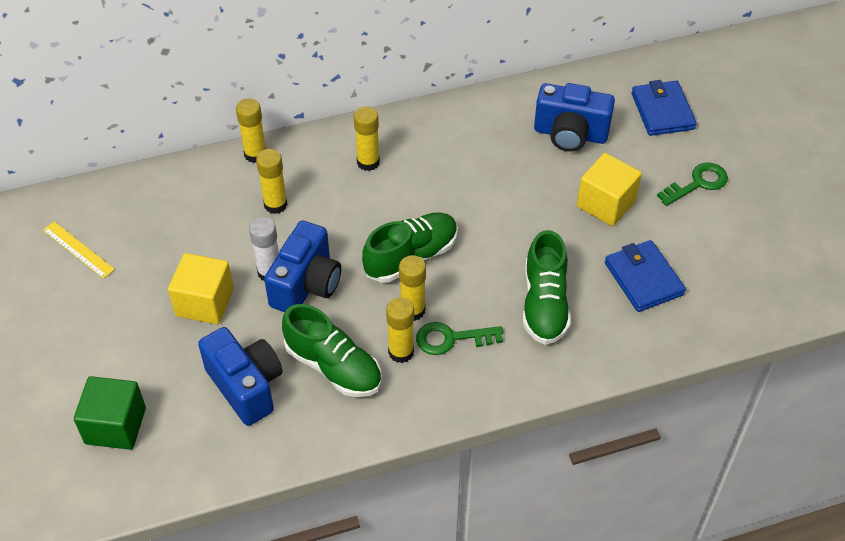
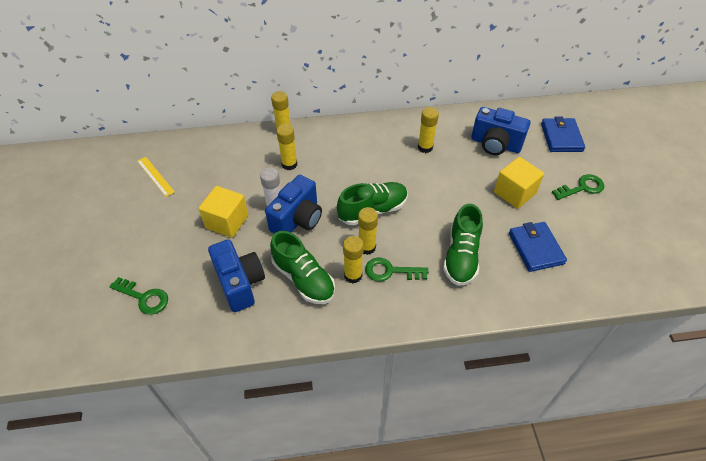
camera: 10 degrees right, 0 degrees up
green cube [74,376,146,450] -> green key [109,277,168,315]
yellow glue stick [354,106,380,171] -> yellow glue stick moved to [418,107,439,153]

